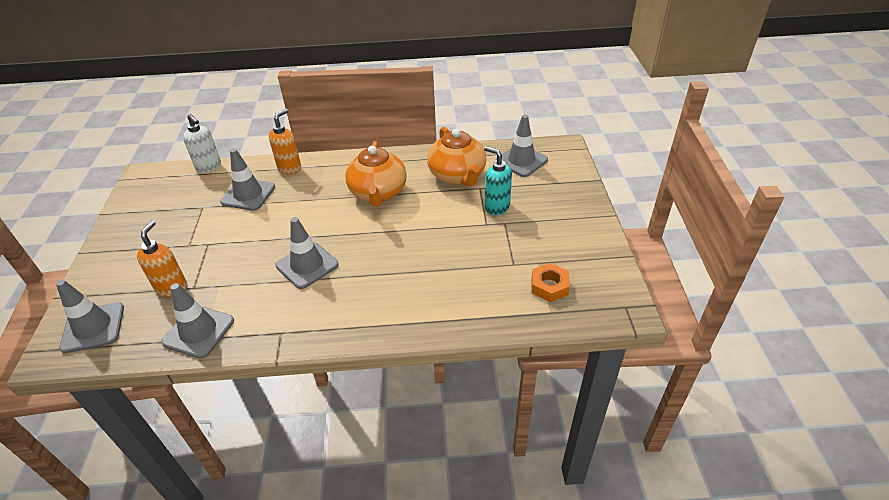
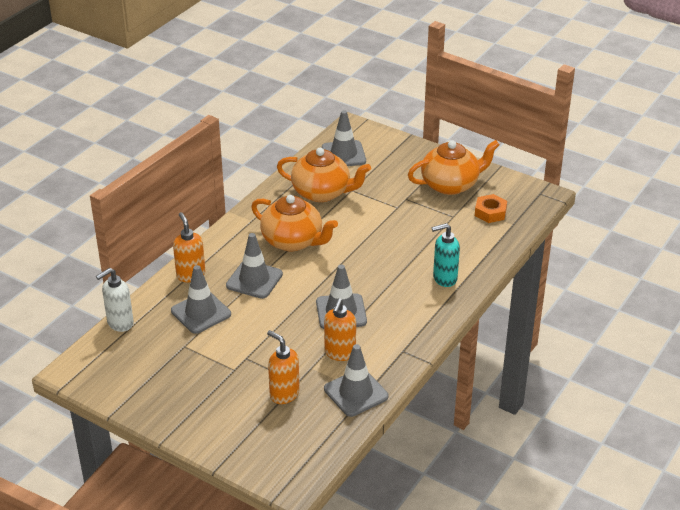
camera: 55 degrees left, 5 degrees down
grey traffic cone [56,280,124,353] -> grey traffic cone moved to [226,233,283,299]
white soap dispenser [183,114,221,173] -> white soap dispenser turned 150 degrees clockwise [96,268,134,332]
turquoise soap dispenser [484,146,512,215] -> turquoise soap dispenser moved to [432,223,460,287]
none -> orange soap dispenser [324,298,356,361]
none -> orange teapot [408,140,500,195]

